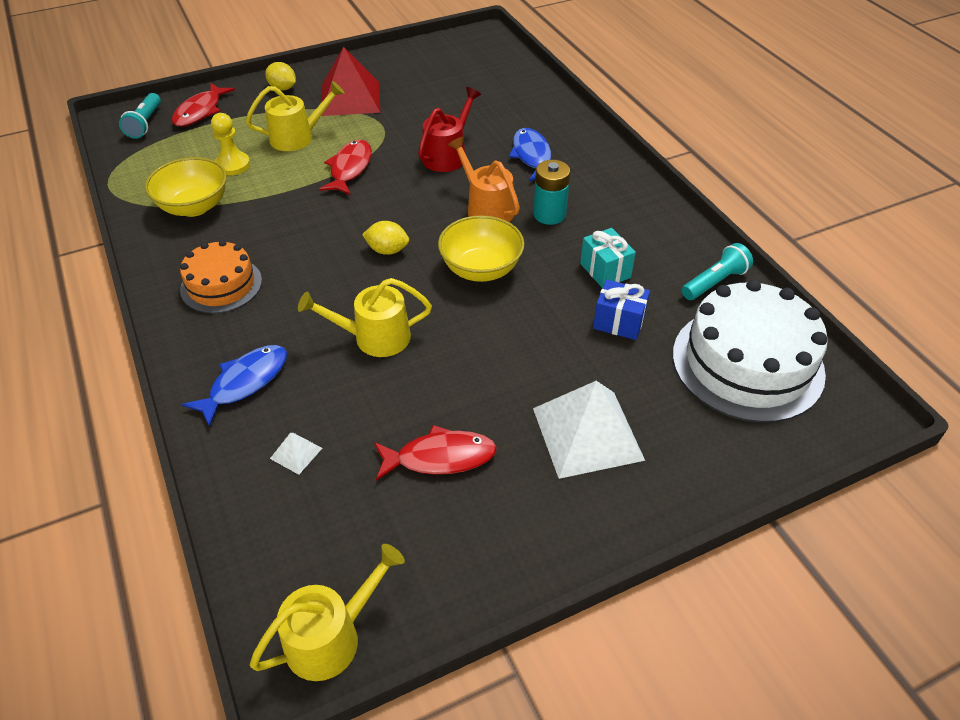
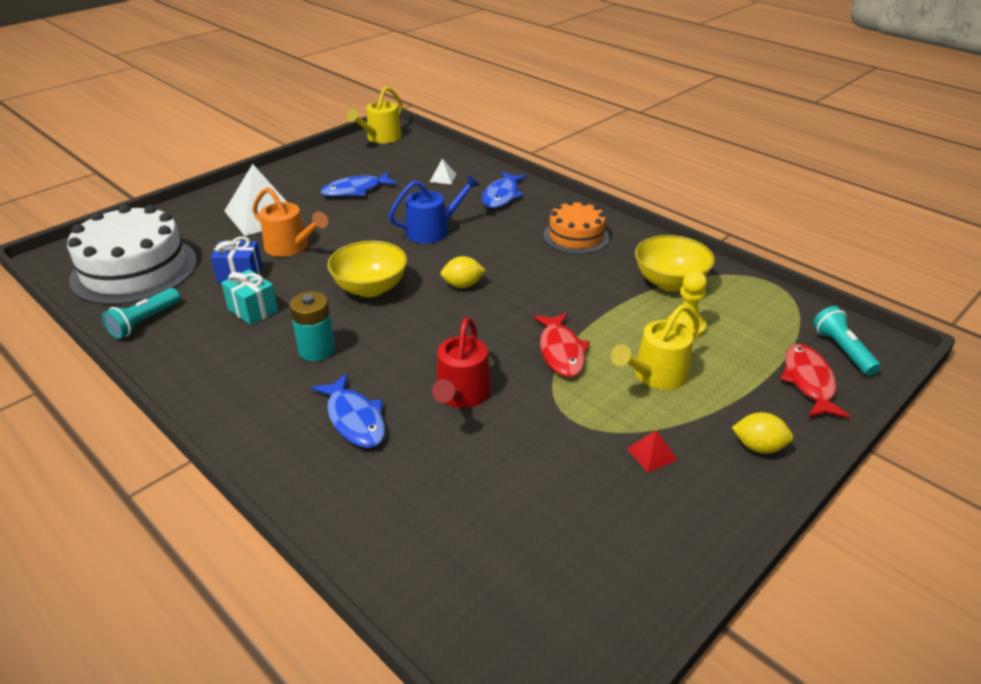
camera: 160 degrees right, 10 degrees down
yellow watering can [298,278,432,357] -> blue watering can [388,174,480,244]
red pyramid [321,47,380,116] -> red pyramid [627,430,678,473], size x0.41
red fish [374,425,497,481] -> blue fish [321,172,398,197]
orange watering can [448,137,520,222] -> orange watering can moved to [252,187,328,257]

